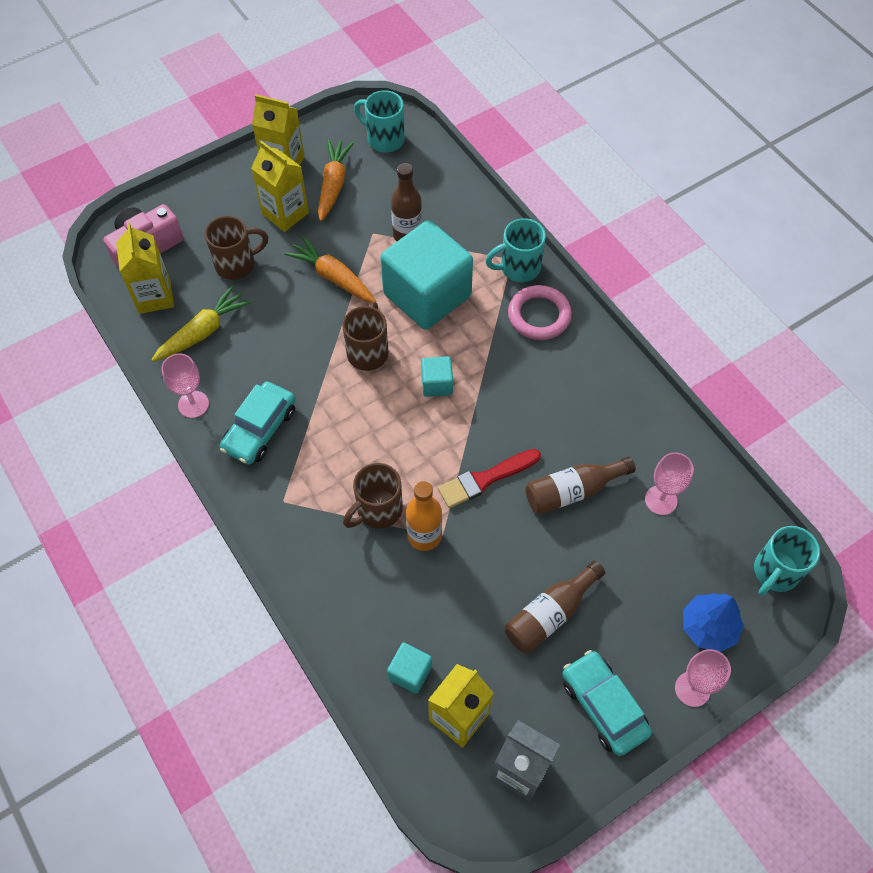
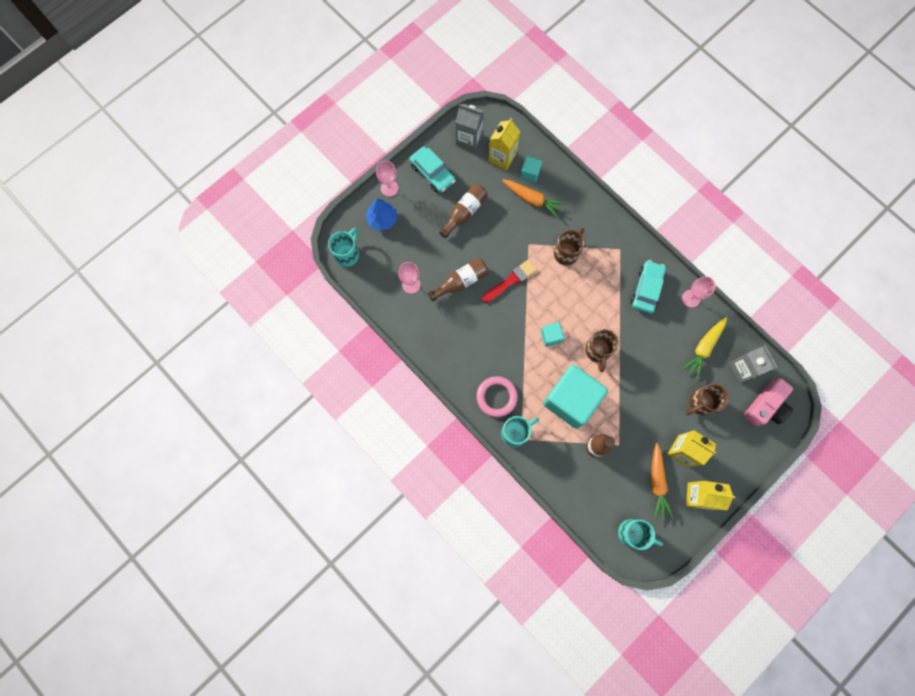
camera: 170 degrees right, 15 degrees up
yellow carton [116,223,174,314] -> grey carton [729,344,780,383]
orange carrot [284,236,376,302] -> orange carrot moved to [502,179,566,218]
orange bottle [406,481,442,551] -> none

